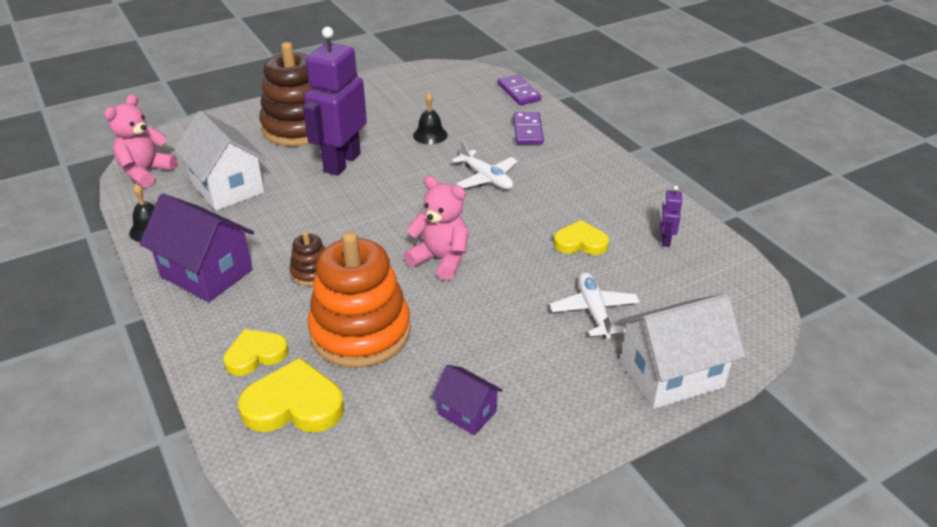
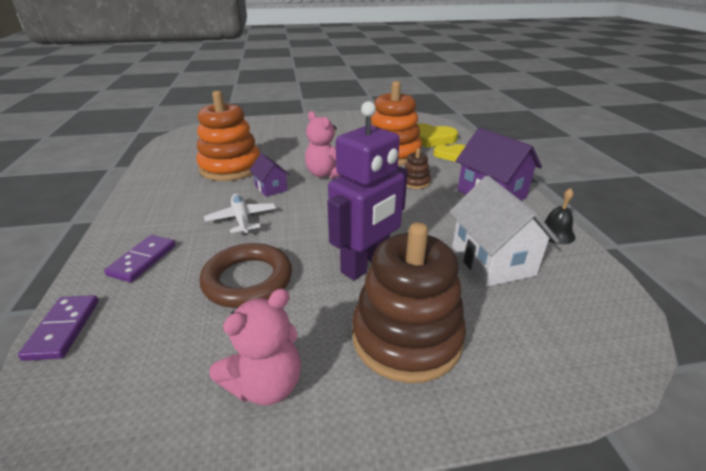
camera: 160 degrees left, 5 degrees down
pink teddy bear [105,94,177,188] -> pink teddy bear moved to [209,288,301,405]
black bell [413,93,448,144] -> brown ring [200,243,292,308]
purple house [432,365,503,435] -> purple house moved to [249,153,290,197]
white plane [549,272,640,339] -> none
yellow heart [553,220,609,255] -> orange stacking toy [196,91,260,181]
white house [617,294,745,409] -> none
purple robot [660,185,682,247] -> none

